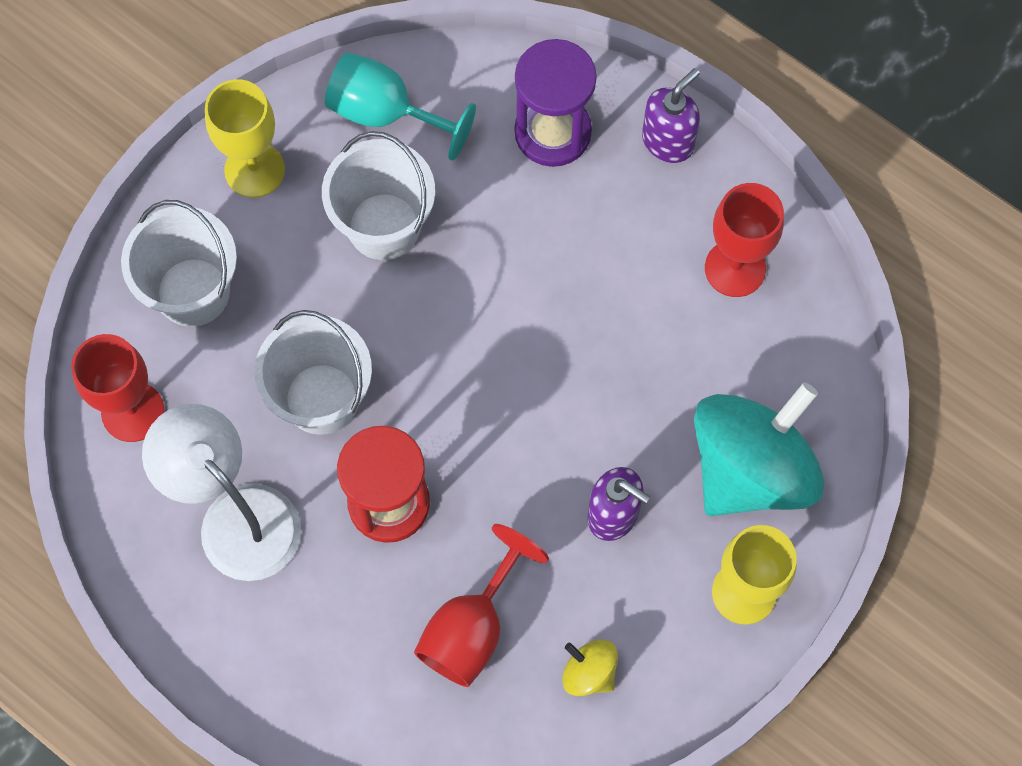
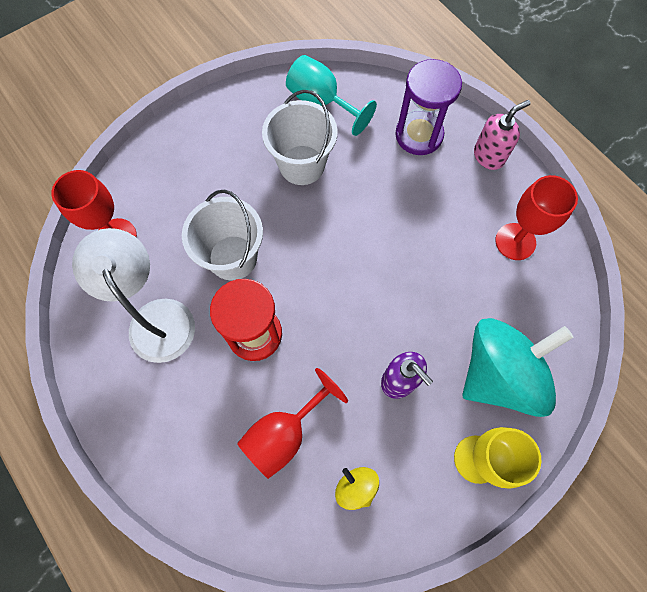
camera: 15 degrees right, 0 degrees up
white bucket [121,200,237,327] -> none
yellow goblet [205,79,285,198] -> none
purple soap dispenser [642,68,700,163] -> pink soap dispenser [474,100,531,170]

